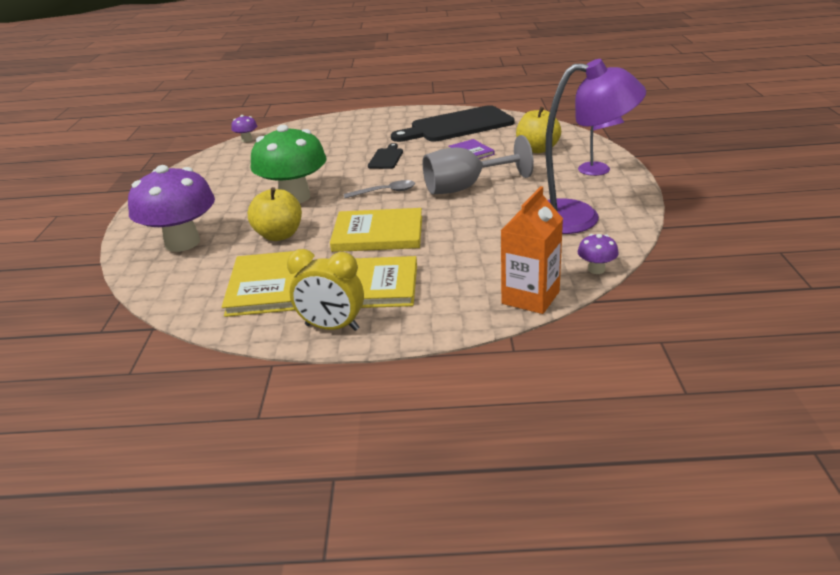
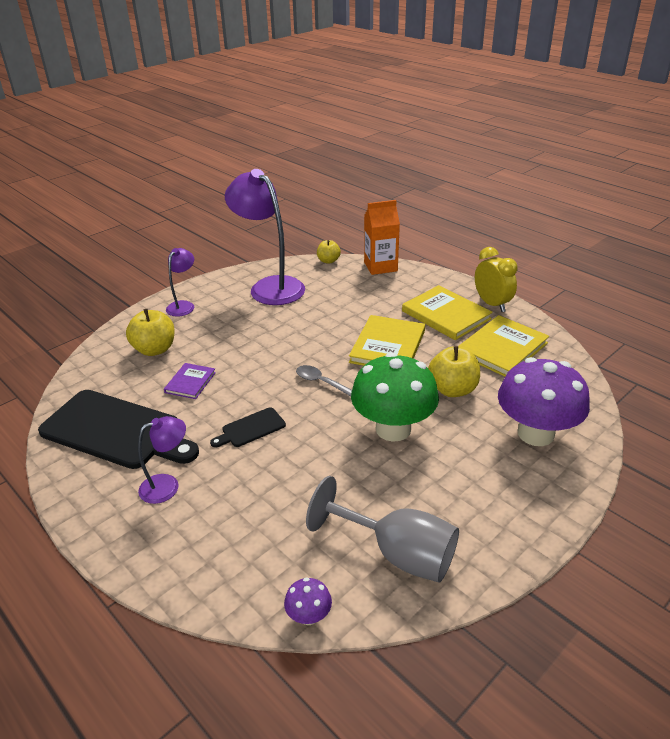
camera: 135 degrees left, 5 degrees up
yellow book [330,208,422,252] -> yellow book turned 60 degrees clockwise [349,315,425,366]
grey goblet [423,135,534,194] -> grey goblet moved to [306,476,459,583]
purple mushroom [578,234,619,274] -> yellow apple [317,240,341,264]
none -> purple lamp [138,416,186,504]

